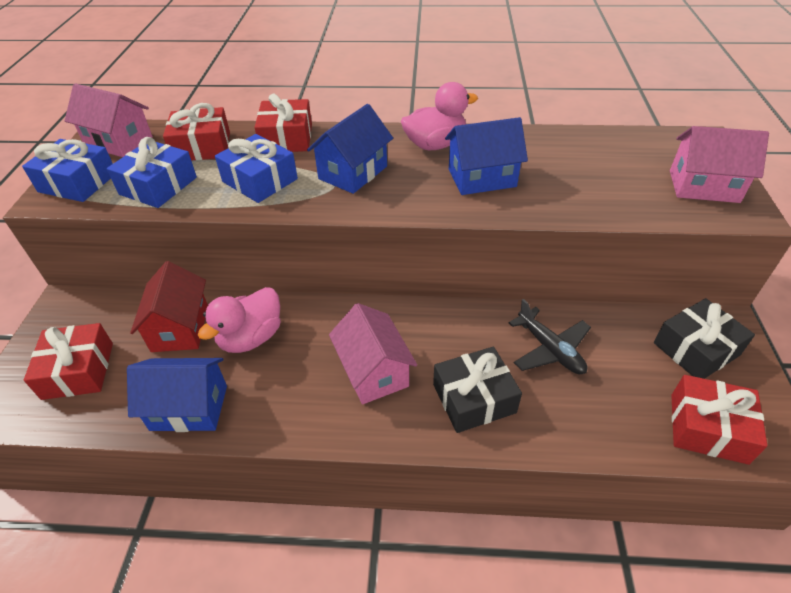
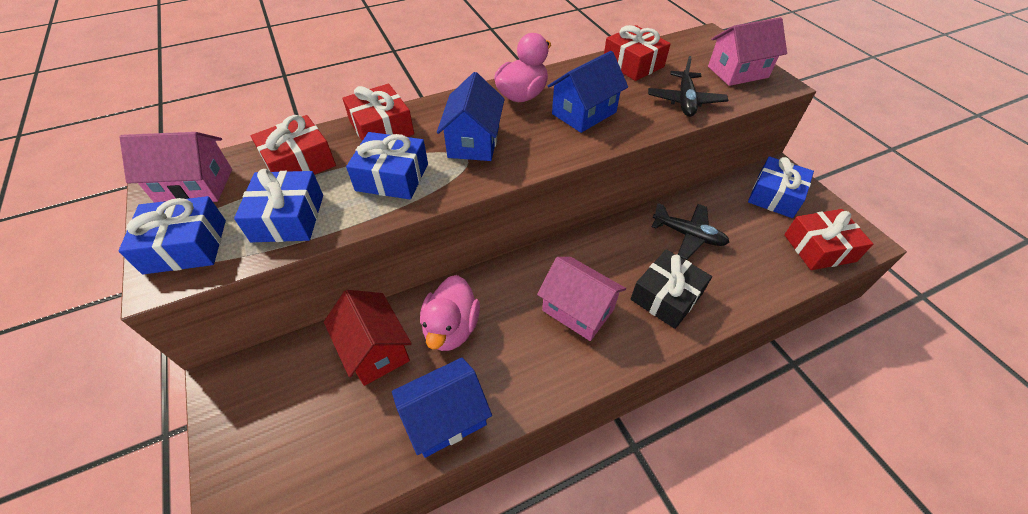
camera: 30 degrees left, 5 degrees up
red gift [24,323,113,400] -> red gift moved to [604,25,671,81]
black gift [654,298,755,379] -> blue gift [748,156,814,218]
none -> black plane [648,56,728,117]

